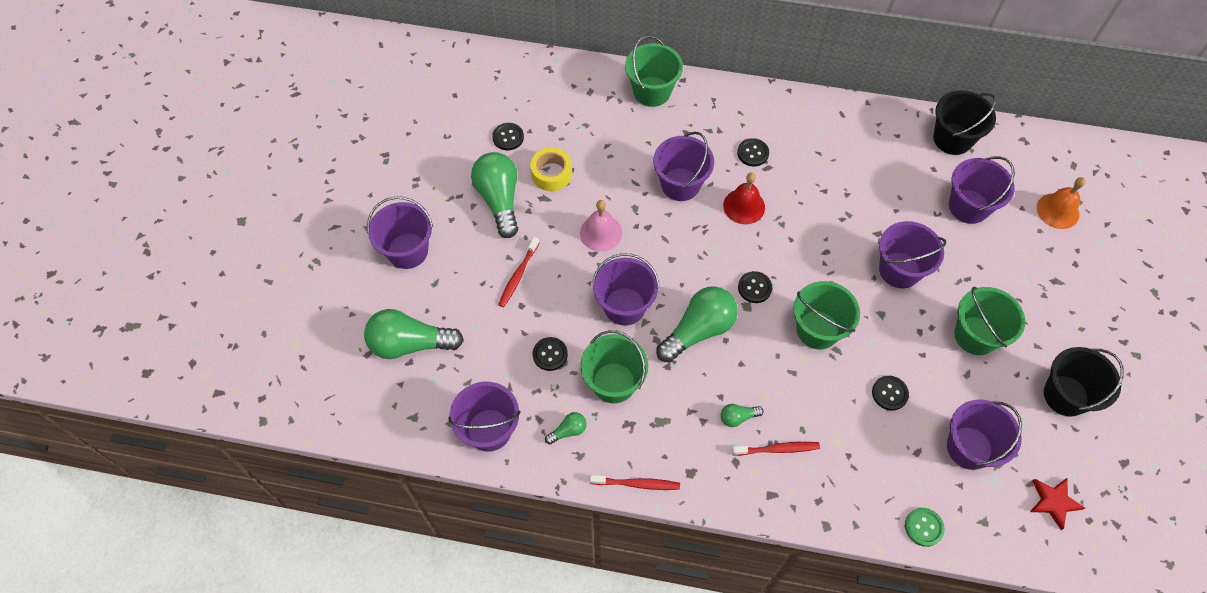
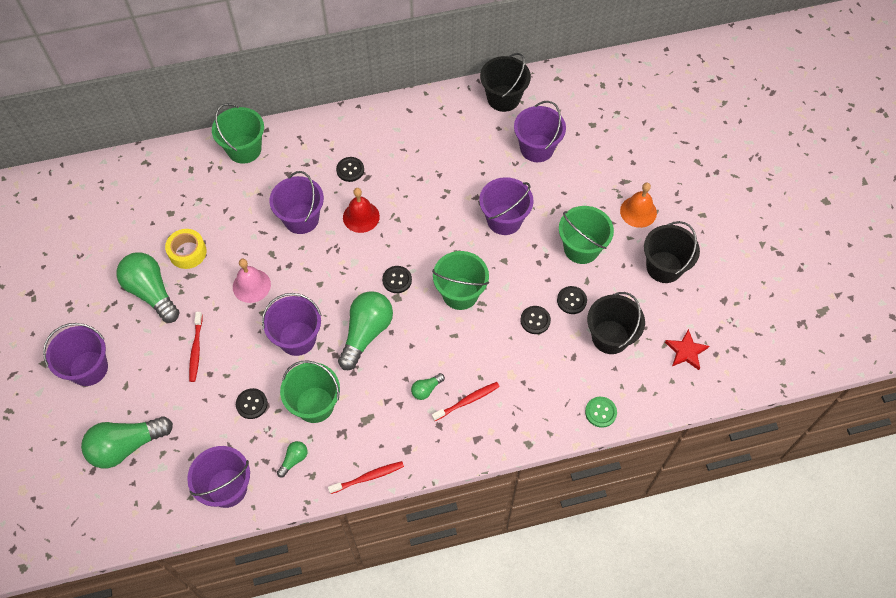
camera: 25 degrees left, 0 degrees up
black button [492,123,524,150] -> black button moved to [557,286,587,314]
purple bucket [947,399,1022,470] -> black bucket [587,292,645,354]
orange bell [1037,177,1086,229] -> orange bell moved to [620,182,657,228]

